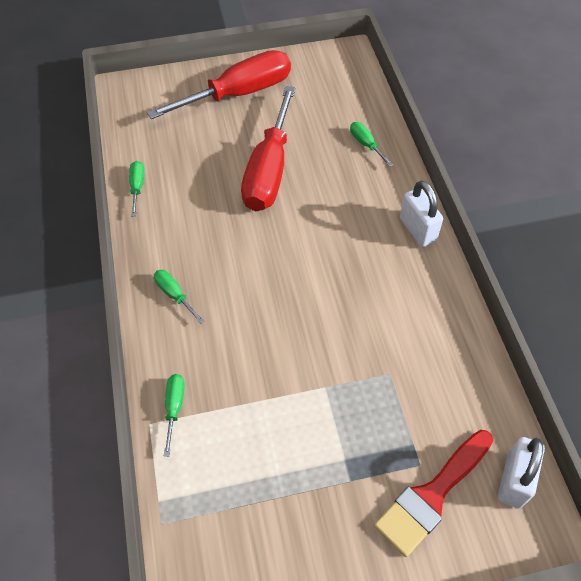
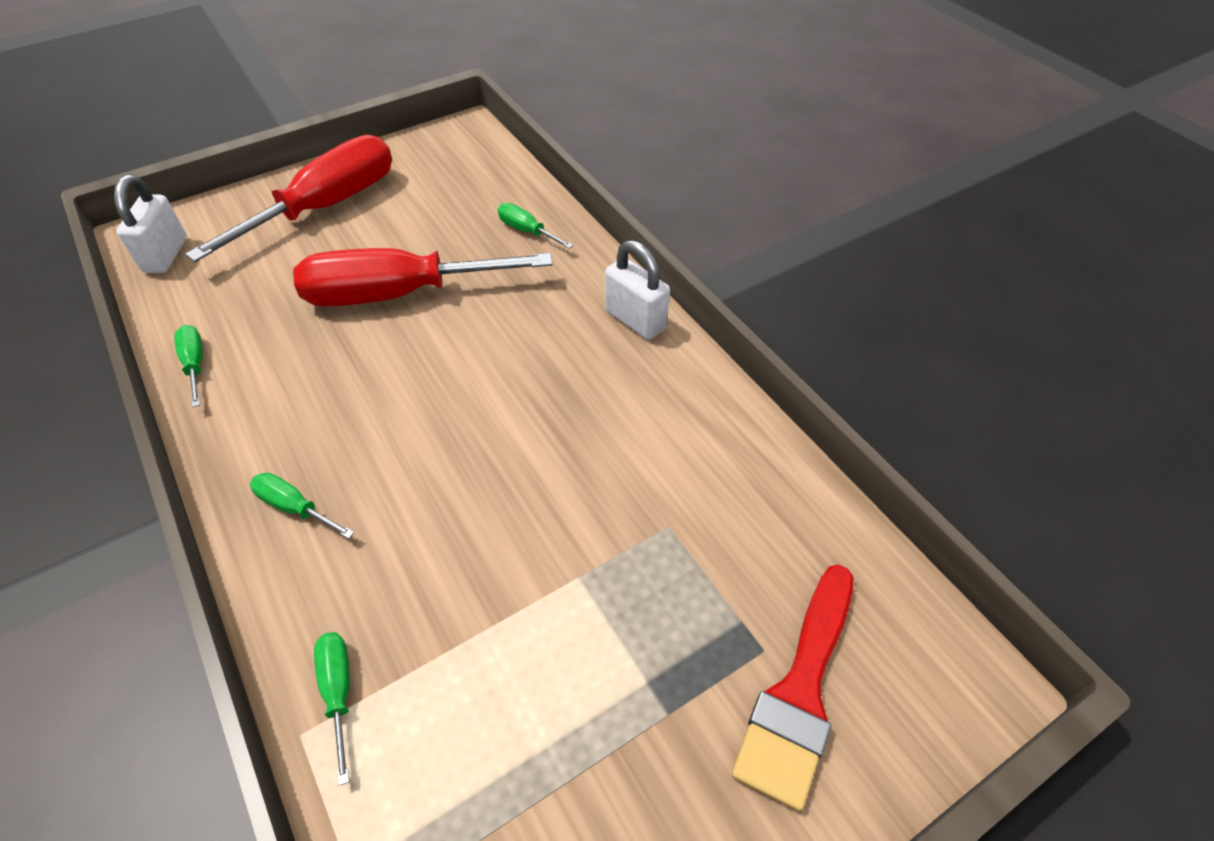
camera: 20 degrees left, 5 degrees down
red screwdriver [241,86,296,211] -> red screwdriver turned 90 degrees clockwise [293,248,553,307]
white padlock [498,437,545,508] -> white padlock moved to [114,175,187,273]

